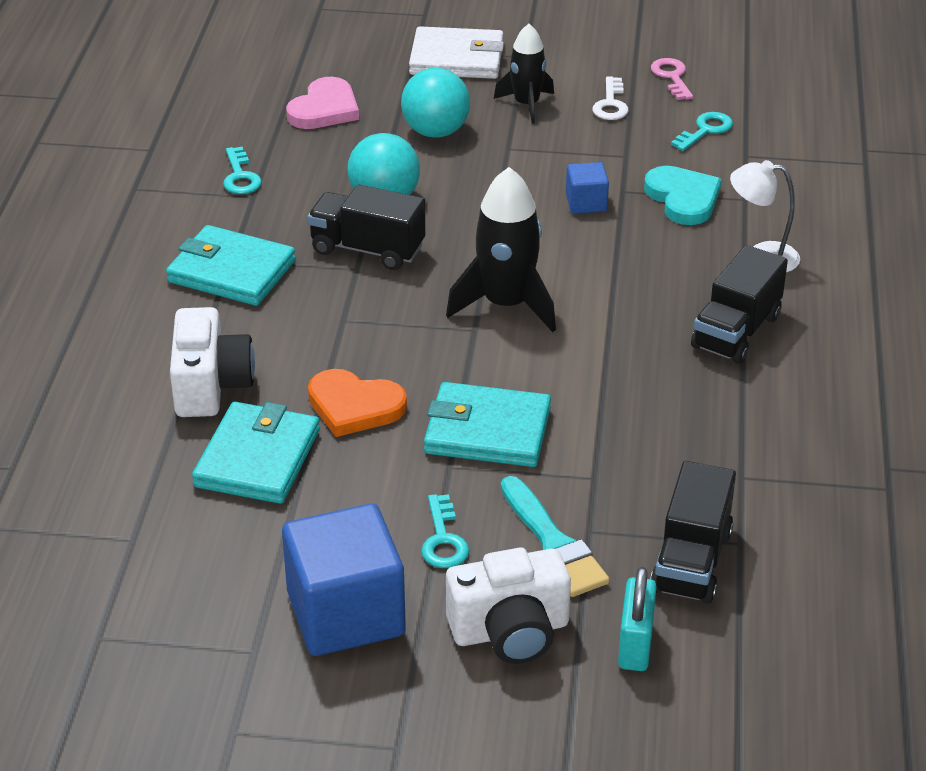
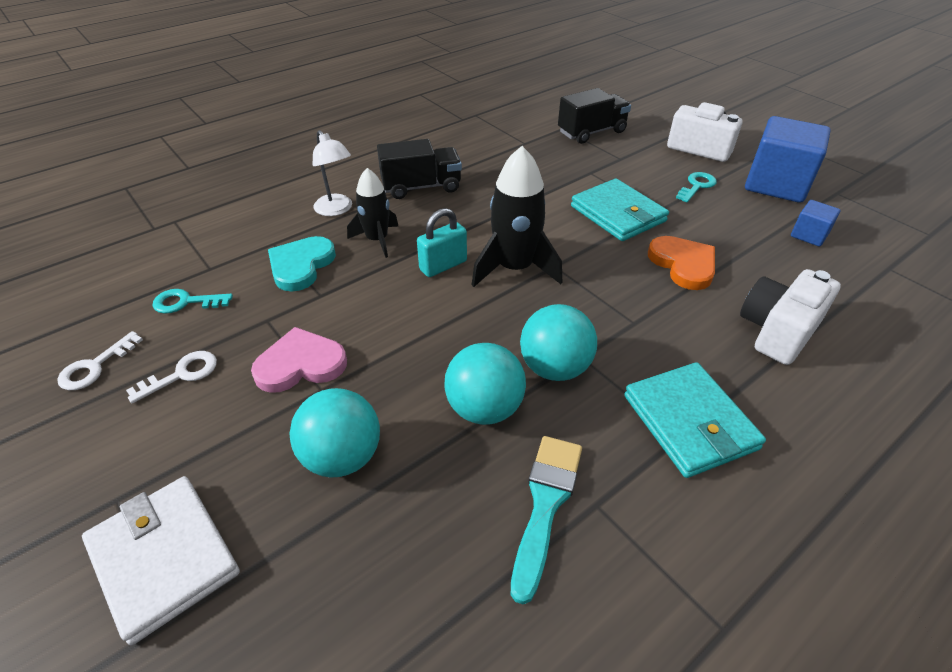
camera: 135 degrees left, 5 degrees up
turquoise wallet [192,402,320,504] -> none
turquoise key [223,147,262,194] -> none
pink heart [286,77,359,129] -> pink heart moved to [251,327,347,393]
black truck [308,184,425,270] -> turquoise ball [520,304,597,381]
black rocket [494,24,554,124] -> black rocket moved to [347,168,399,258]
turquoise brush [501,476,610,597] -> turquoise brush moved to [511,436,582,604]
blue cube [566,162,609,214] -> blue cube moved to [791,200,840,247]
turquoise padlock [618,567,657,671] -> turquoise padlock moved to [417,208,467,277]
pink key [651,58,693,100] -> white key [58,331,143,390]

